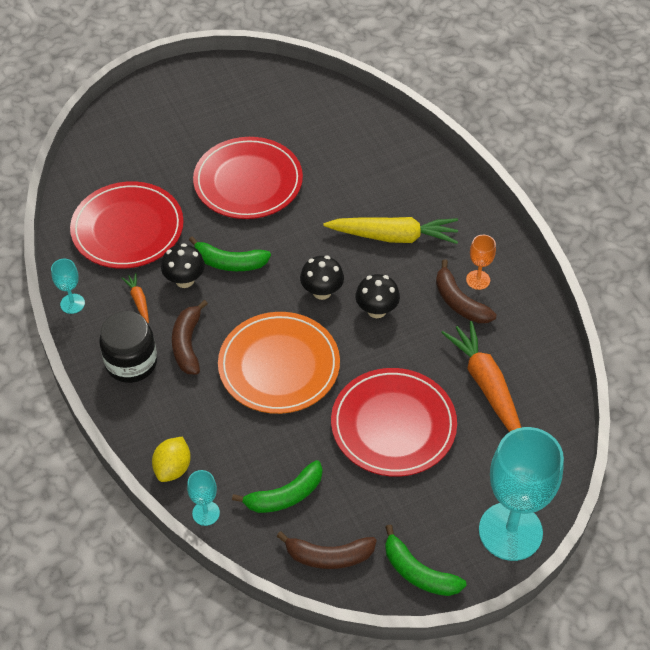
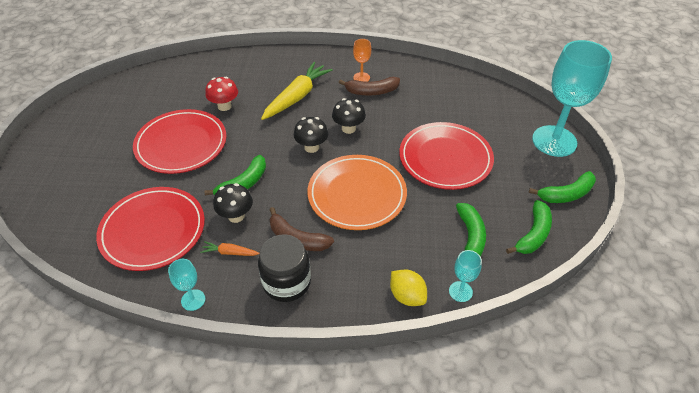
camera: 60 degrees left, 5 degrees down
brown banana [277,531,377,569] -> green banana [506,200,552,254]
orange carrot [441,321,521,432] -> none
none -> red mushroom [205,77,238,111]

